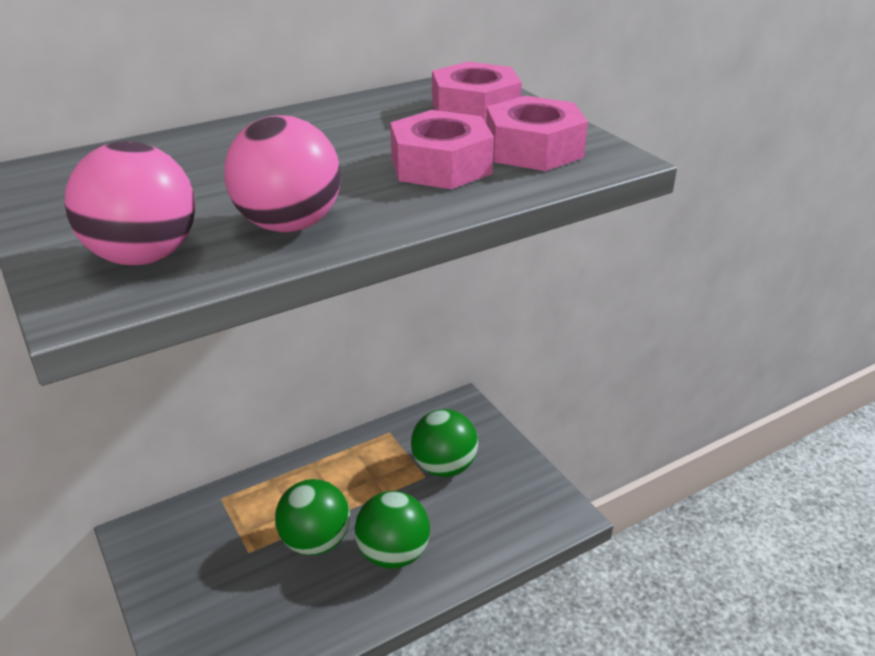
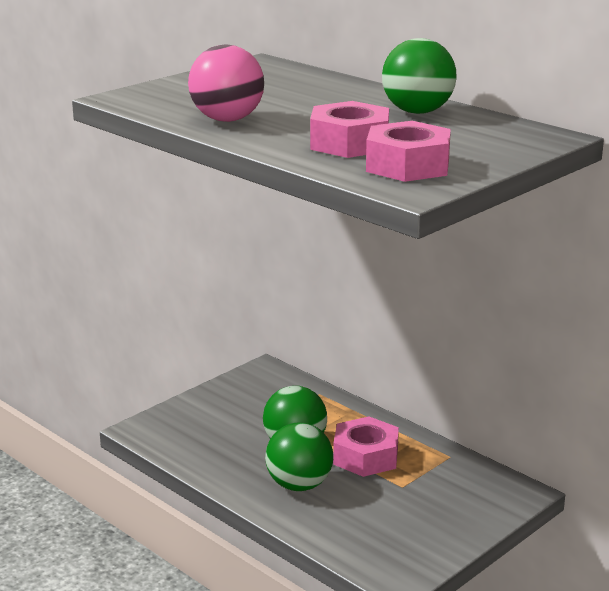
camera: 75 degrees right, 10 degrees down
pink ball [64,141,195,265] -> none
green ball [411,409,478,477] -> green ball moved to [382,38,457,114]
pink nut [432,62,522,123] -> pink nut moved to [333,416,399,477]

